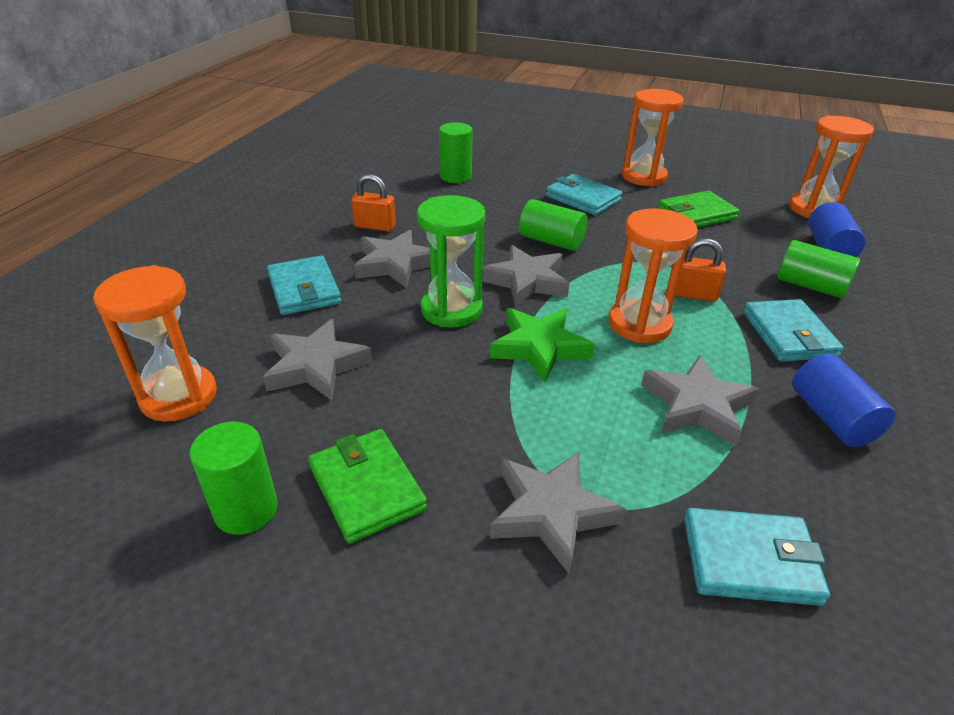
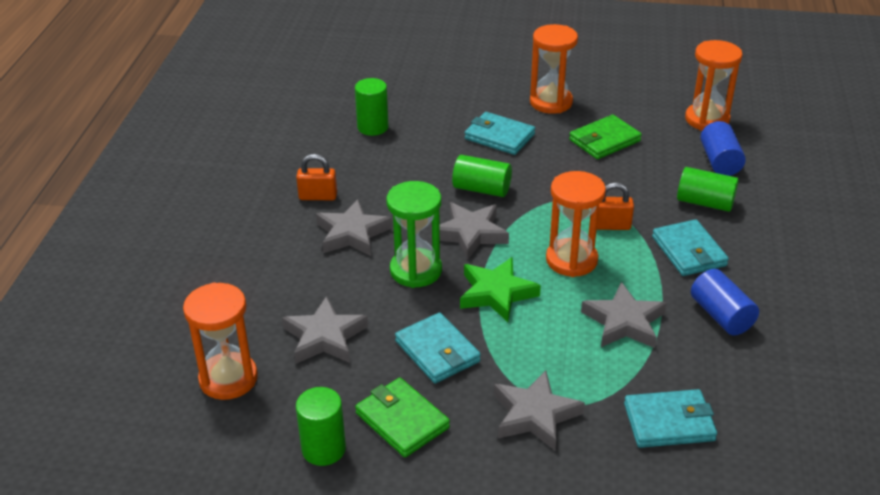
camera: 10 degrees left, 0 degrees up
turquoise wallet [267,255,341,315] -> turquoise wallet moved to [395,312,481,384]

